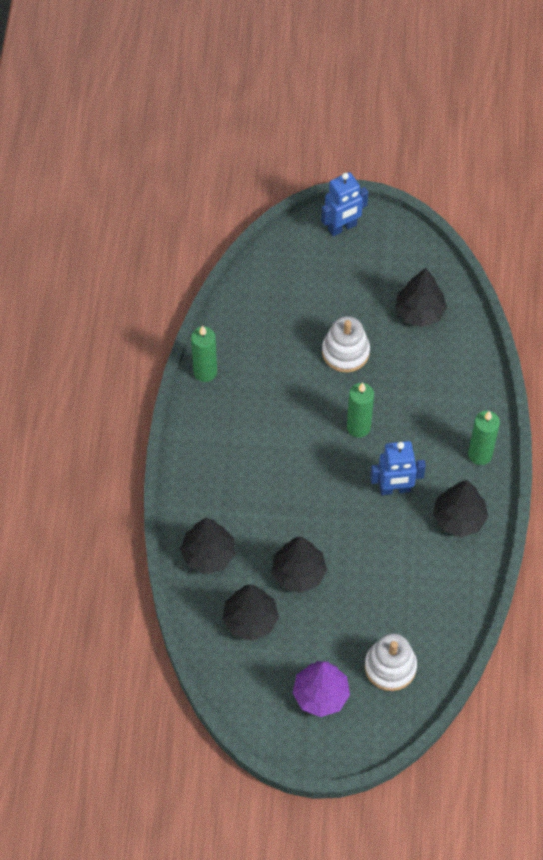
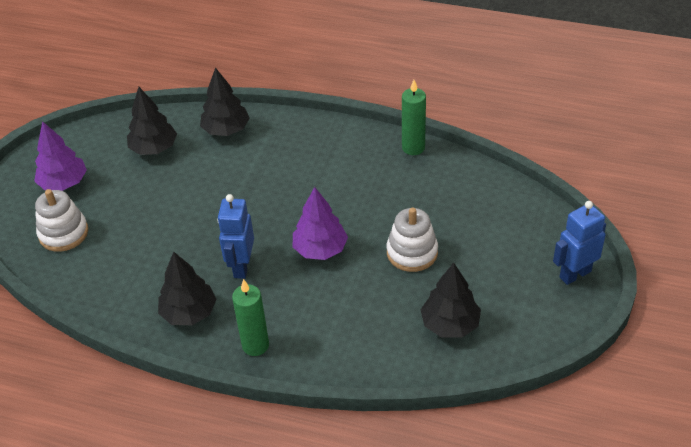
camera: 105 degrees right, 15 degrees down
black tree [272,537,327,593] -> none
blue robot [321,172,368,236] -> blue robot turned 75 degrees clockwise [553,201,606,285]
green candle [347,383,374,438] -> purple tree [293,187,348,260]

